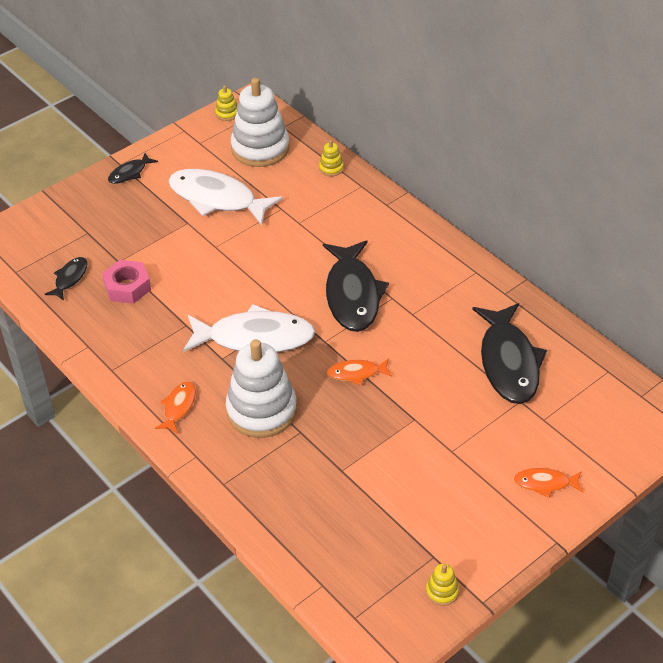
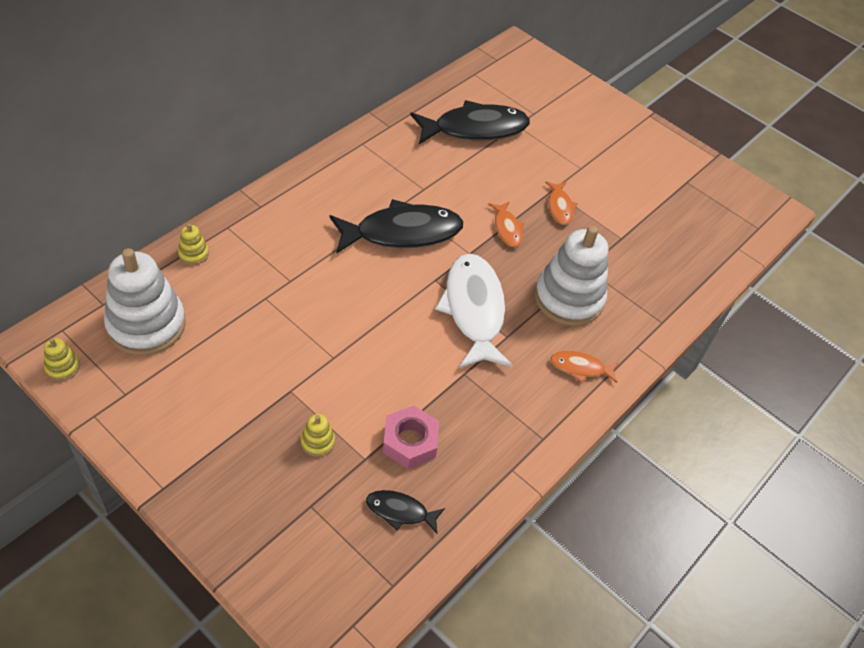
camera: 105 degrees left, 5 degrees up
black fish [108,153,158,184] -> none
white fish [168,169,283,225] -> none
yellow stacking toy [426,564,459,606] -> yellow stacking toy moved to [301,414,335,457]
orange fish [514,468,583,498] -> orange fish moved to [545,181,578,225]

